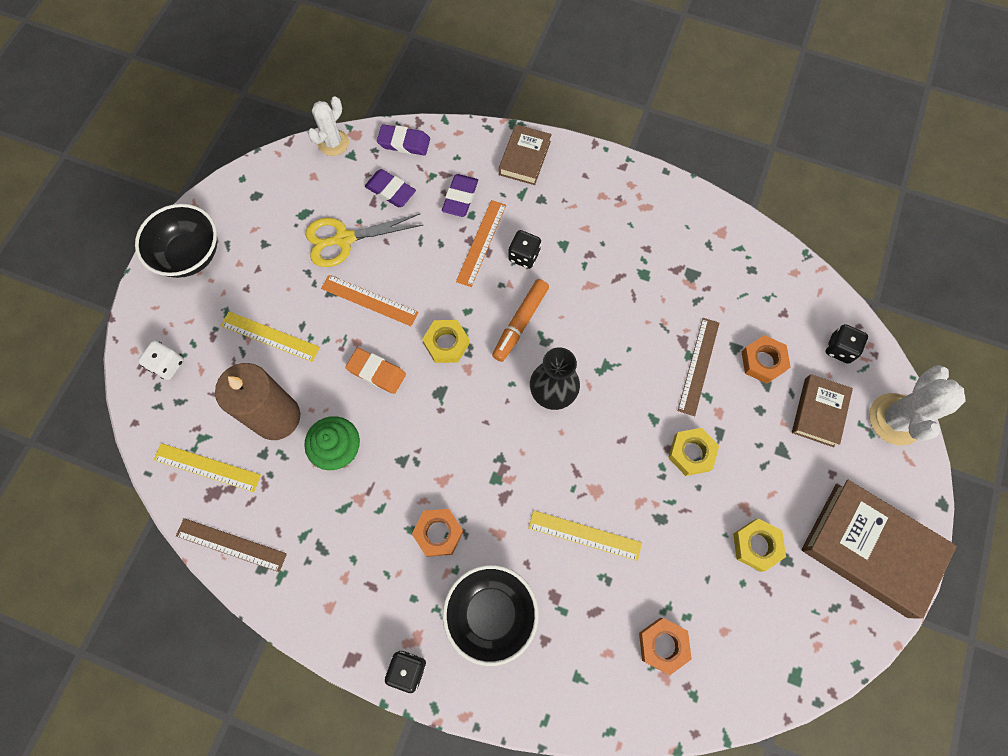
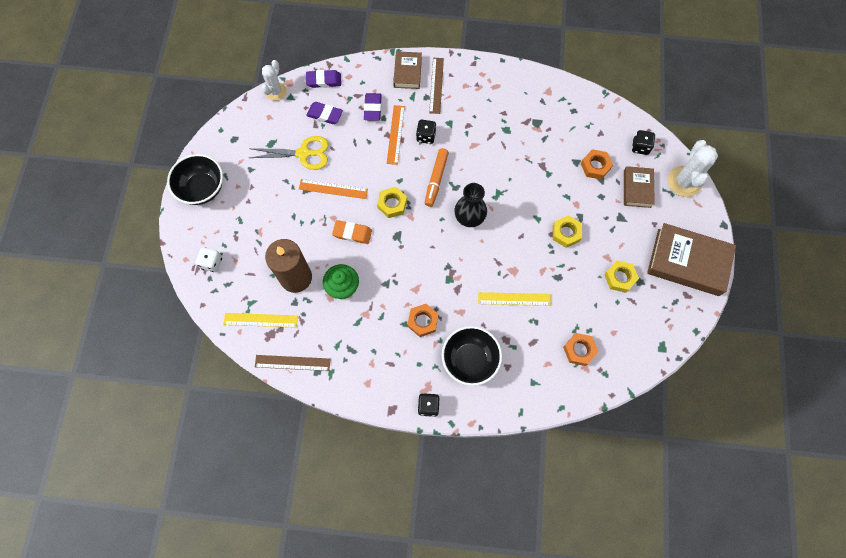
camera: 15 degrees left, 0 degrees up
yellow ruler [221,312,320,362] -> none
yellow scissors [305,214,423,267] -> yellow scissors turned 150 degrees counterclockwise [249,136,329,170]
brown ruler [678,318,719,416] -> brown ruler moved to [429,58,444,114]

